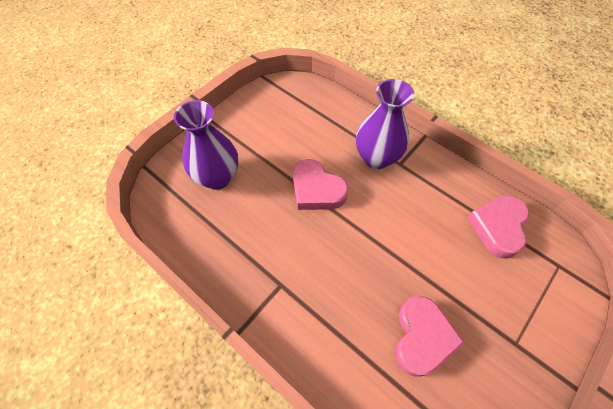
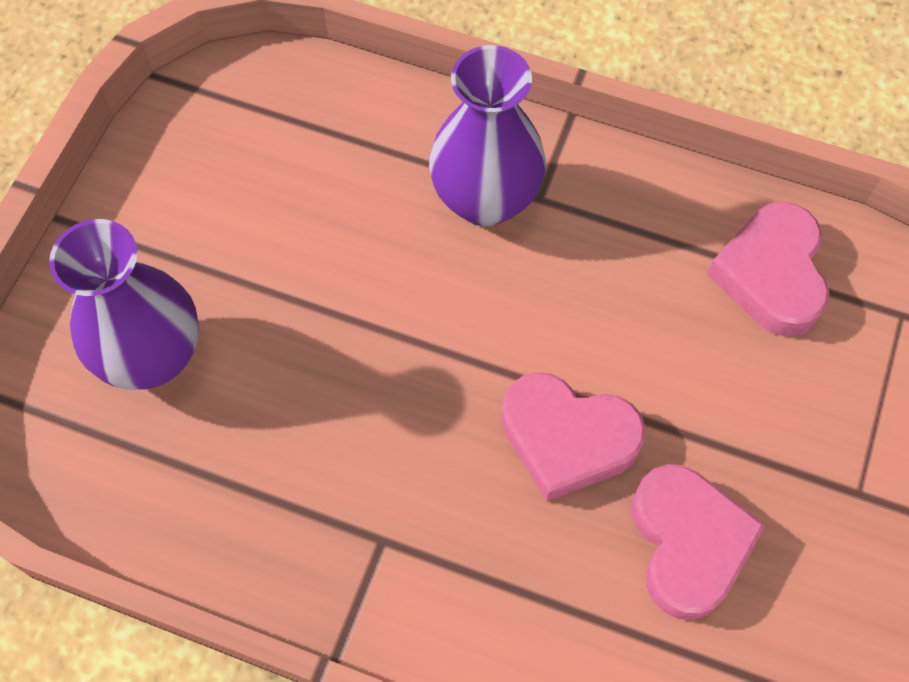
camera: 20 degrees left, 5 degrees up
pink heart [293,159,348,210] -> pink heart moved to [501,372,646,502]

